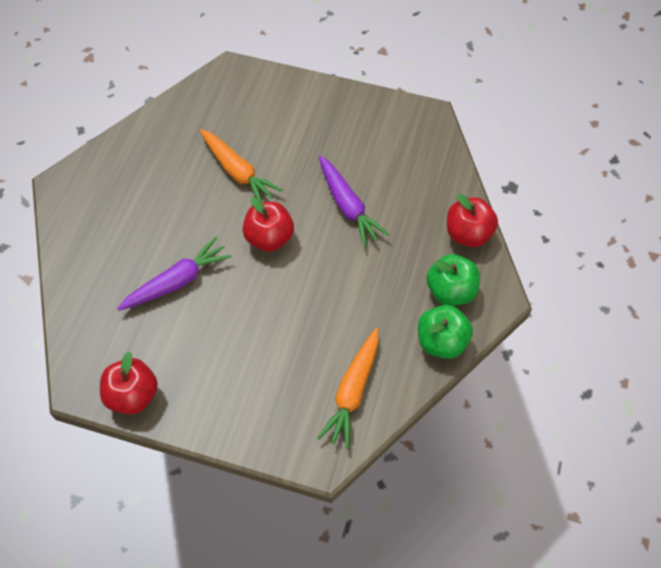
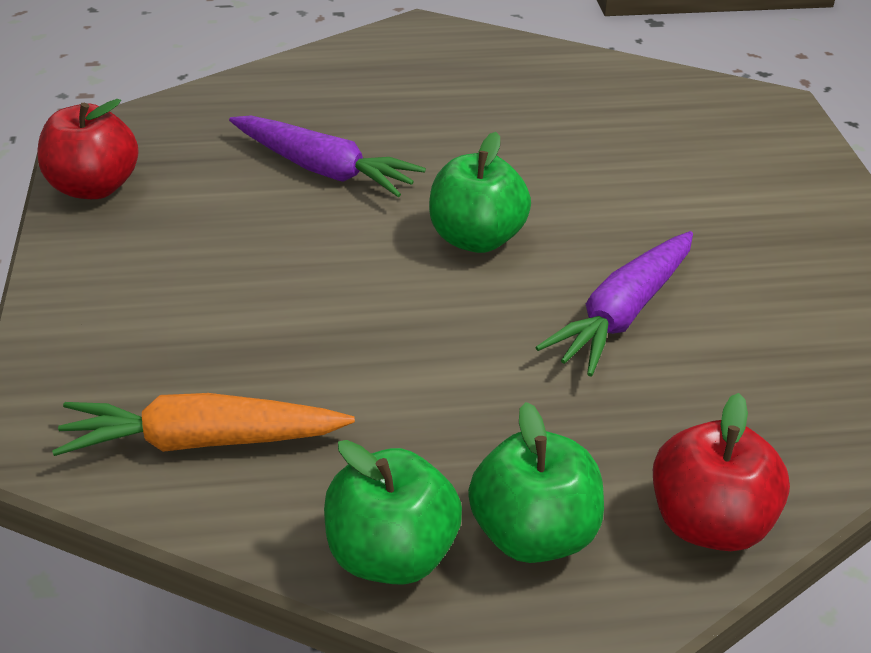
camera: 65 degrees right, 20 degrees down
orange carrot [200,129,283,202] -> none
red apple [243,197,294,252] -> green apple [429,132,531,253]

